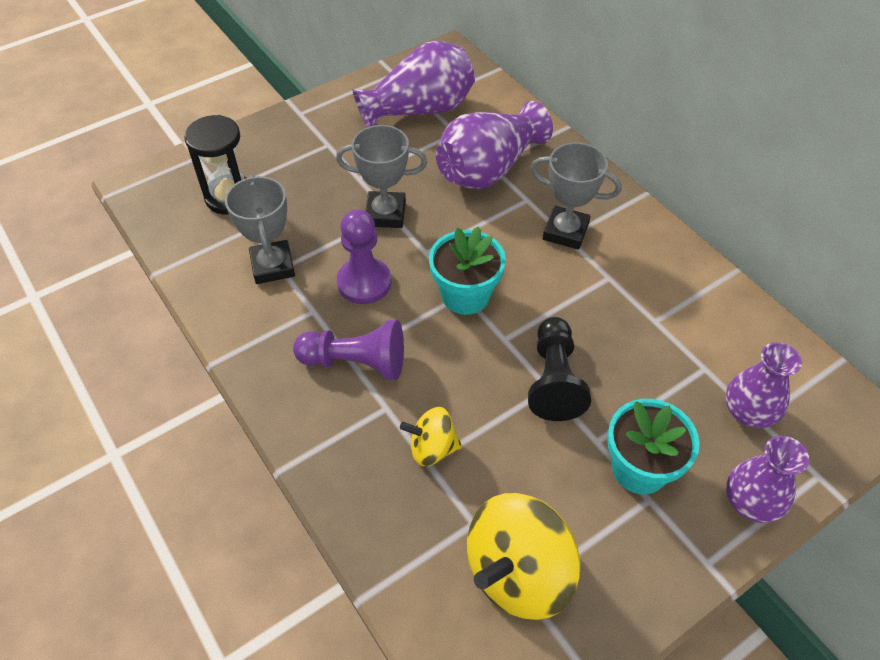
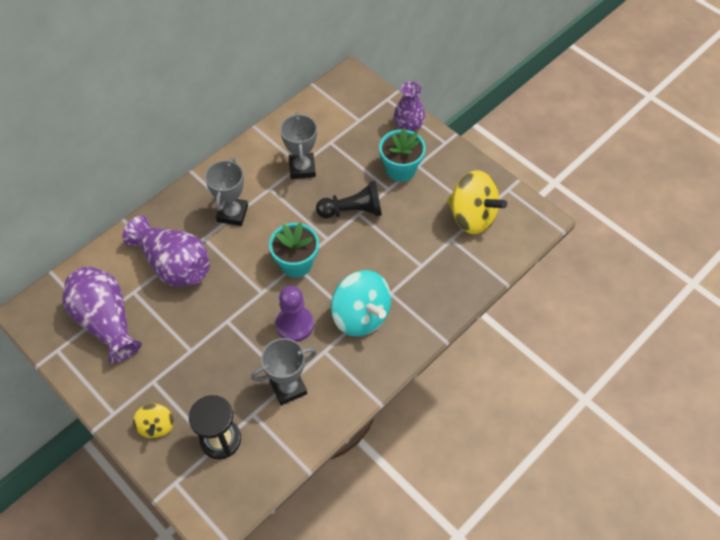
camera: 100 degrees left, 5 degrees up
purple pawn [293,320,404,380] -> turquoise spinning top [331,270,391,337]
grey trophy [336,125,427,228] -> grey trophy moved to [280,112,317,179]
yellow spinning top [400,407,462,466] -> yellow spinning top moved to [133,404,174,439]
purple vase [725,342,802,428] -> none

